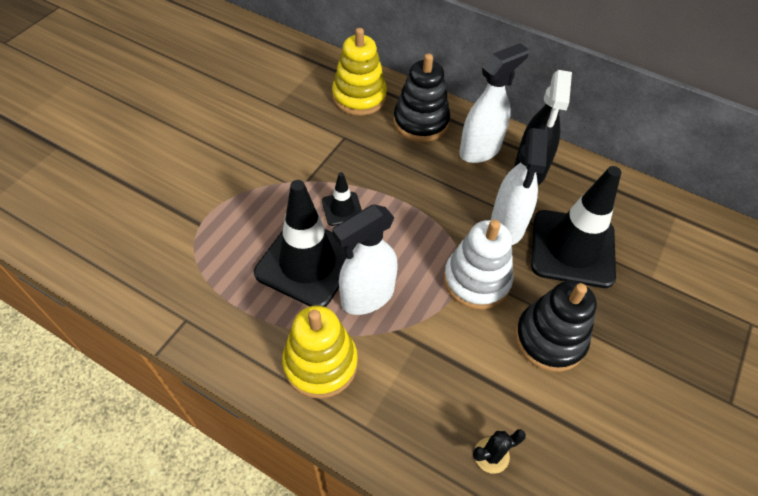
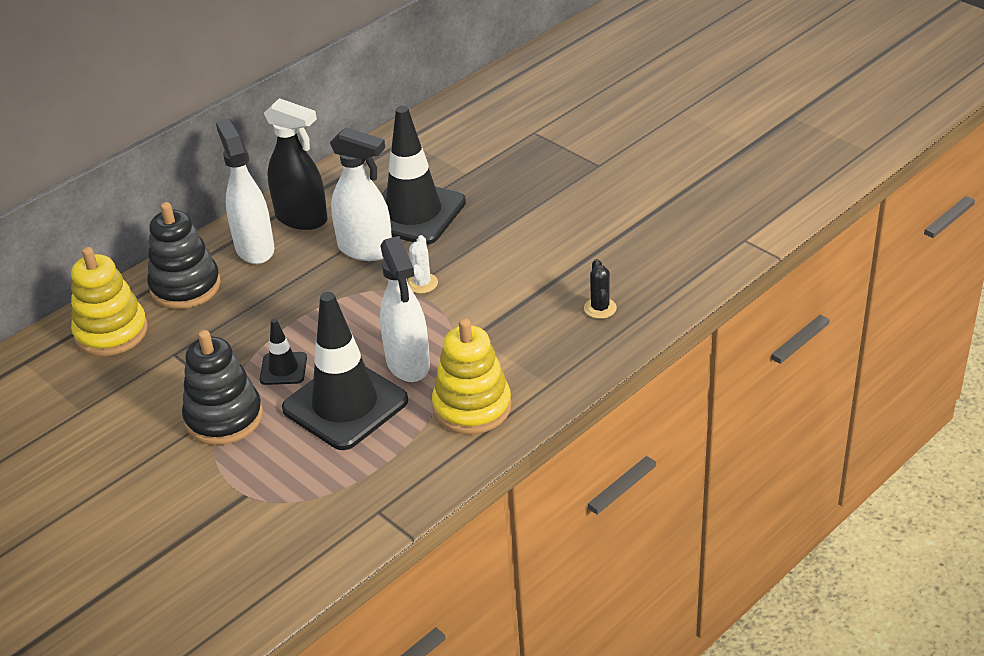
camera: 70 degrees left, 15 degrees down
white stacking toy [444,220,513,310] -> white cactus [407,235,438,294]
black stacking toy [515,281,597,372] -> black stacking toy moved to [182,330,263,445]

